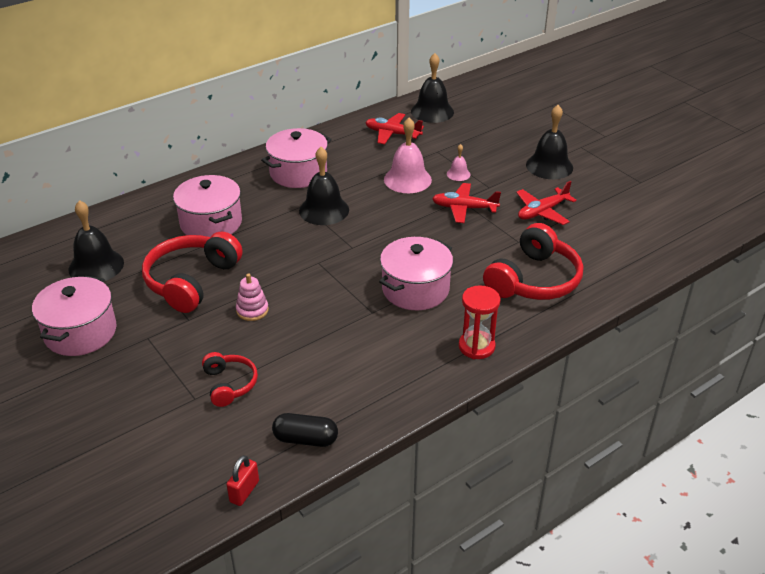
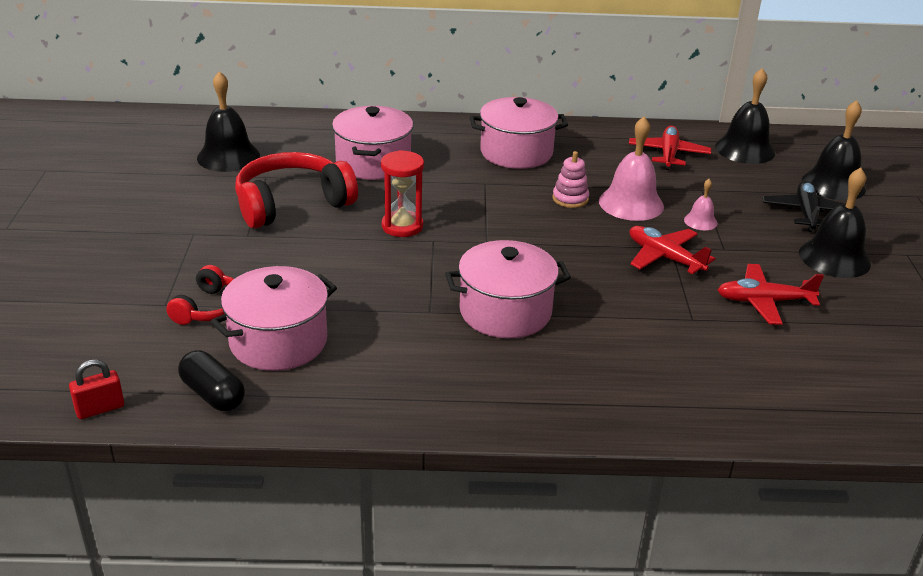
camera: 35 degrees right, 5 degrees down
pink pot [32,276,116,356] -> pink pot moved to [210,266,337,371]
pink stacking toy [236,273,269,321] -> pink stacking toy moved to [552,151,589,208]
black bell [299,147,349,225] -> black bell moved to [802,100,866,201]
red plane [365,113,424,144] -> red plane turned 45 degrees clockwise [629,126,711,170]
red hourglass [459,285,500,359] -> red hourglass moved to [381,150,424,237]
red headphones [483,223,583,300] -> none
none -> black plane [763,181,844,232]

